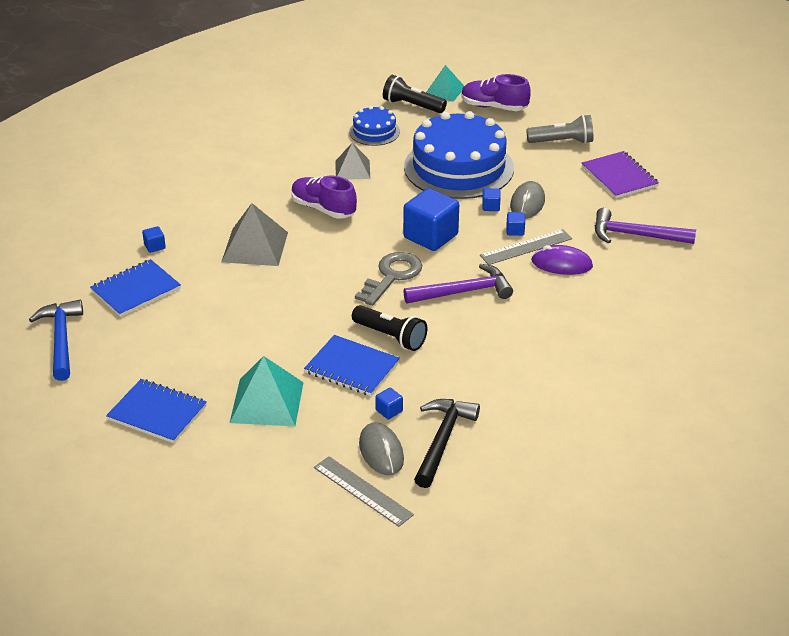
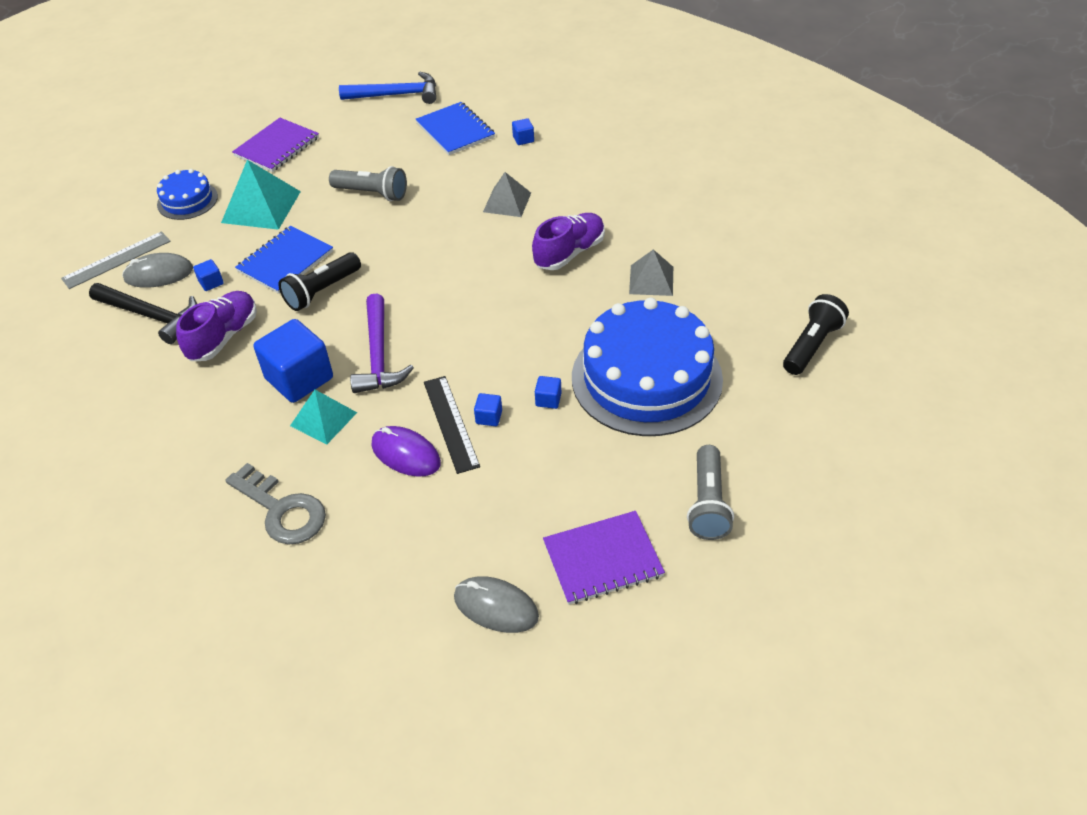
camera: 100 degrees right, 10 degrees up
blue notebook [106,379,207,443] -> purple notebook [232,118,319,172]
grey pyramid [221,203,288,266] -> grey pyramid [483,172,531,217], size x0.65
blue cake [349,106,400,146] -> blue cake moved to [157,169,218,220]
grey key [355,252,422,306] -> grey key moved to [225,463,326,545]
blue cube [403,188,459,251] -> blue cube moved to [254,319,333,403]
turquoise pyramid [426,65,464,102] -> turquoise pyramid moved to [290,390,357,444]
purple shoe [461,74,531,111] -> purple shoe moved to [176,291,257,361]
grey ruler [480,229,572,265] -> black ruler [424,376,480,474]
grey mouse [510,181,545,219] -> grey mouse moved to [454,576,539,633]
purple mouse [531,245,593,275] -> purple mouse turned 75 degrees counterclockwise [371,426,441,477]
purple hammer [595,208,696,244] -> none
none -> grey flashlight [329,166,407,201]

